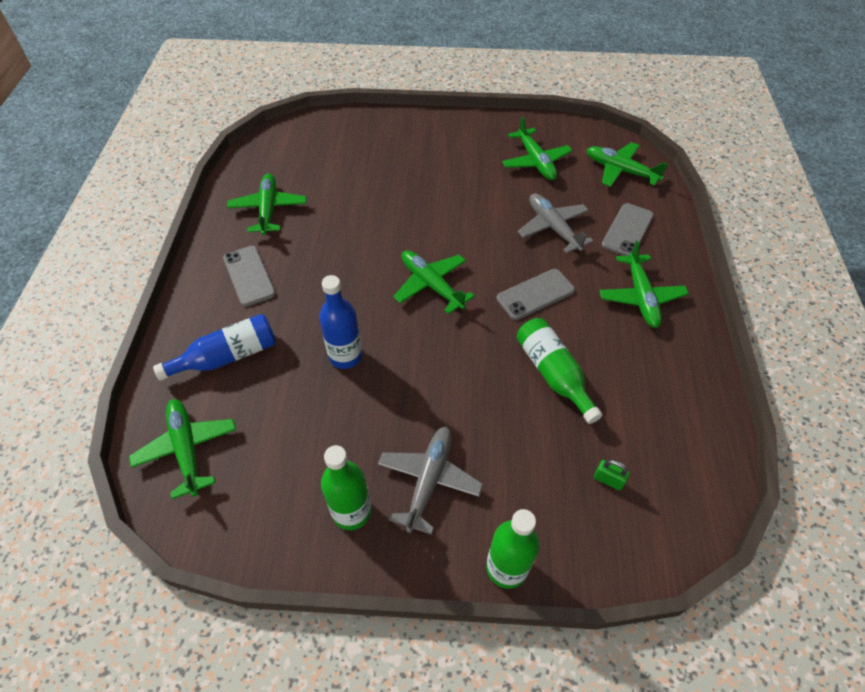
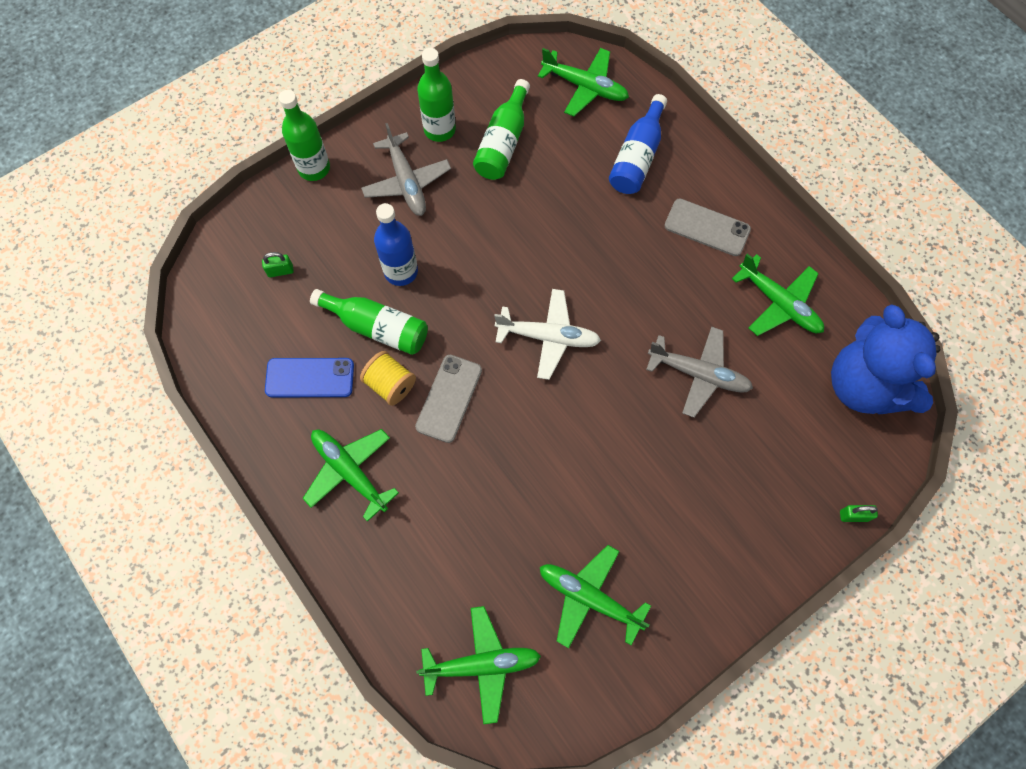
camera: 140 degrees right, 15 degrees up
blue bottle [319,275,362,369] -> blue bottle moved to [374,203,418,286]
green plane [393,251,475,314] -> white plane [494,289,601,380]
grey plane [518,193,594,253] -> grey plane moved to [646,327,753,418]
grey phone [602,203,654,256] -> none
none -> blue phone [265,358,354,397]
none -> yellow spool [360,351,416,406]
none -> green bottle [473,79,530,180]
none -> blue teddy bear [831,304,940,414]
none -> green padlock [840,505,878,522]

